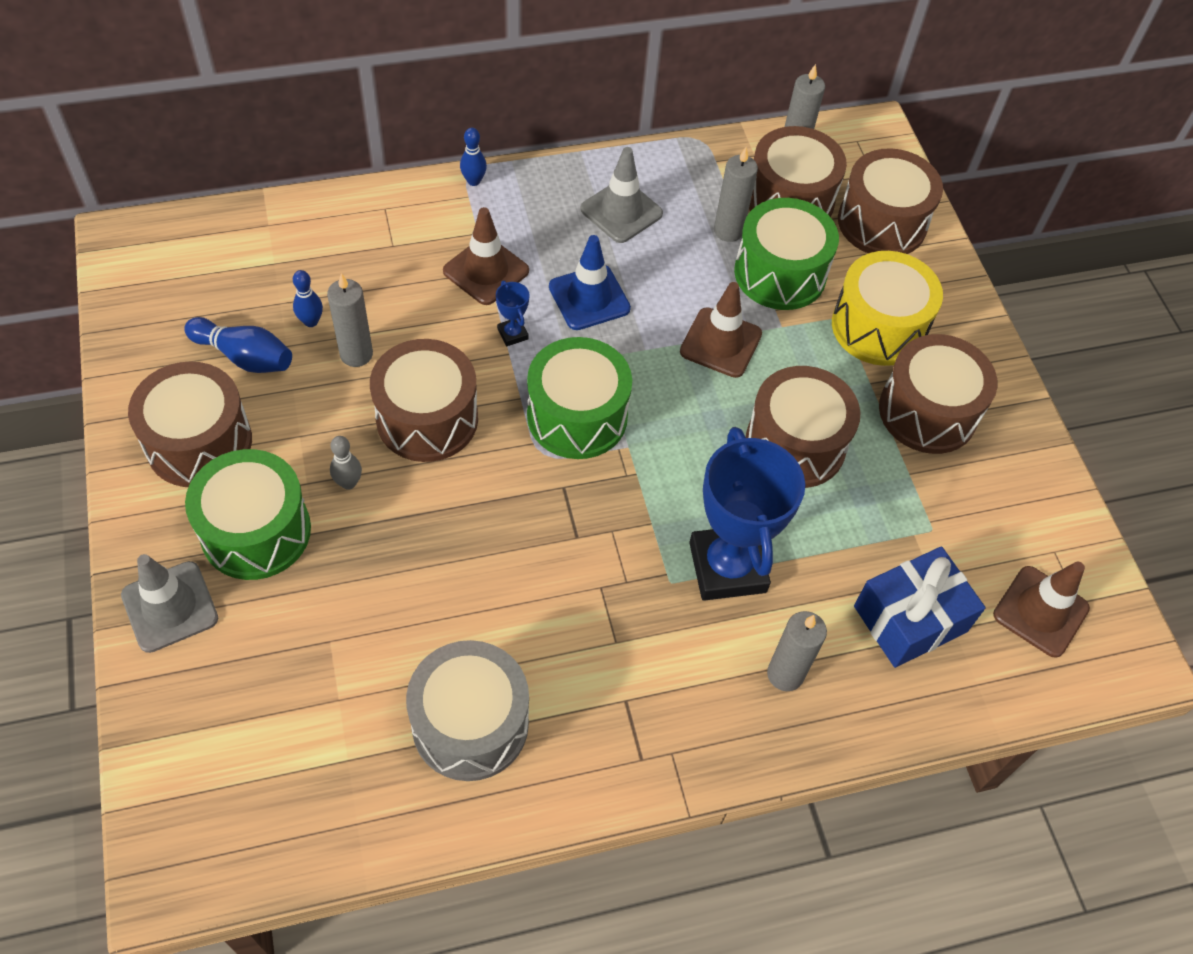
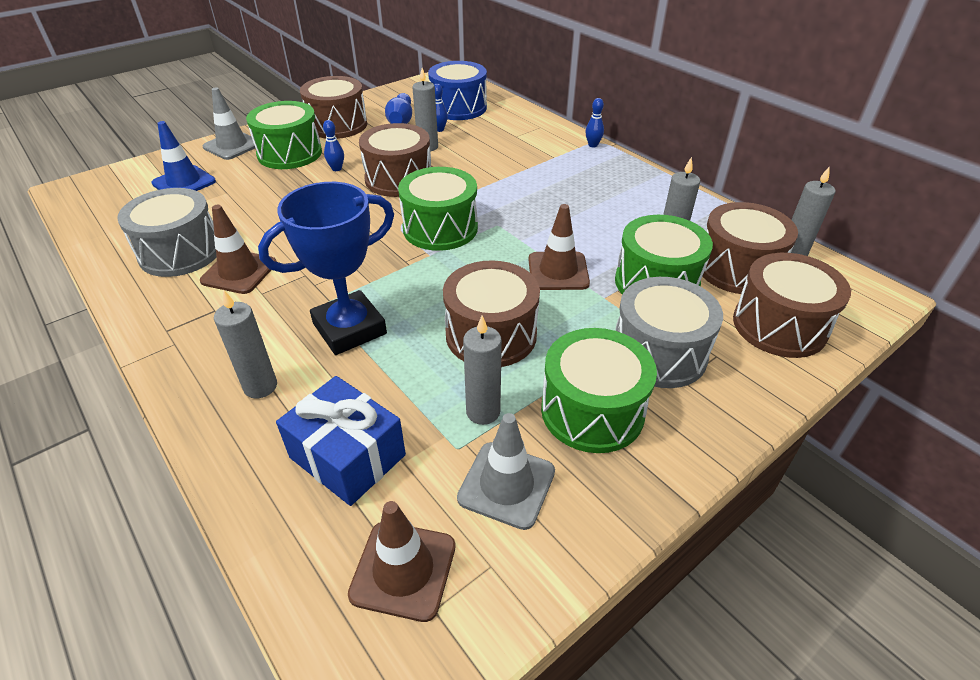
camera: 70 degrees right, 15 degrees down
grey bowling pin [330,436,362,490] -> blue bowling pin [323,120,344,171]
brown traffic cone [443,207,529,305] -> brown traffic cone moved to [200,205,277,294]
blue trophy [496,281,529,346] -> none
blue traffic cone [549,235,631,330] -> blue traffic cone moved to [151,121,216,191]
grey traffic cone [580,147,663,243] -> grey traffic cone moved to [457,413,555,530]
yellow drum [832,251,943,366] -> grey drum [615,277,723,388]
brown drum [879,334,997,454] -> green drum [541,328,657,453]
none -> blue drum [428,61,487,120]
none -> grey candle [463,315,502,425]

